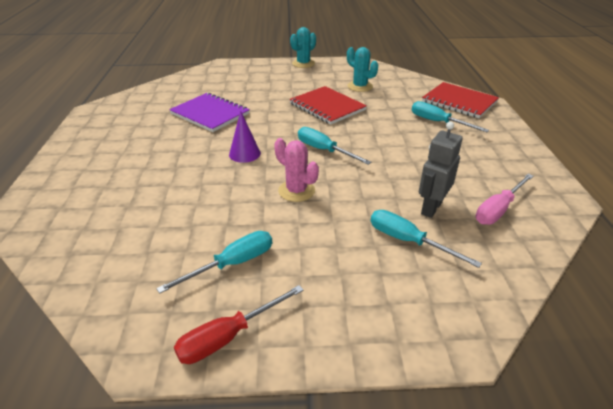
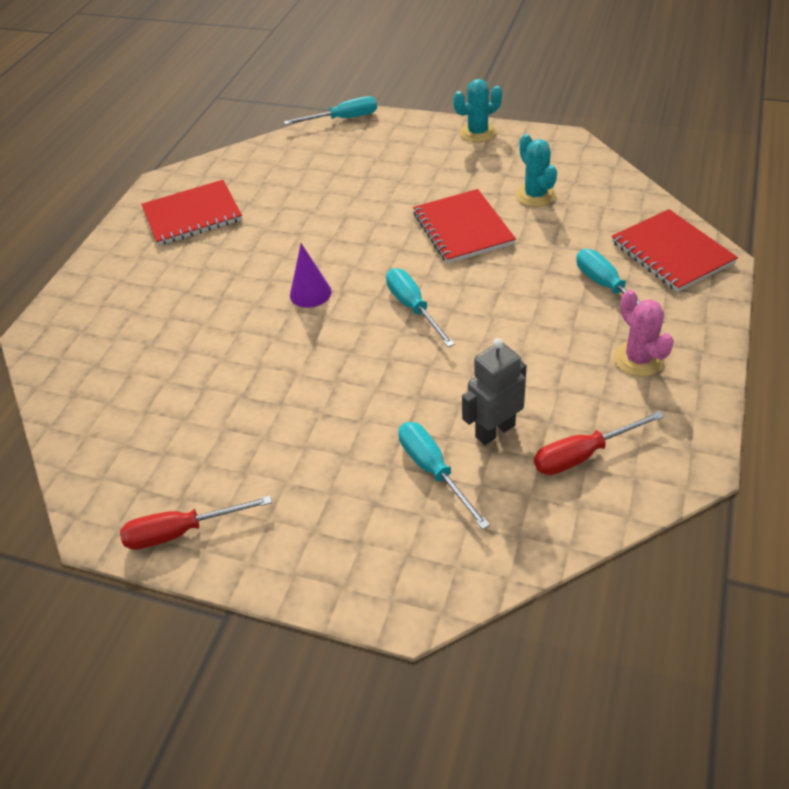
camera: 25 degrees right, 10 degrees up
turquoise screwdriver [156,231,272,294] -> turquoise screwdriver moved to [284,96,377,125]
purple notebook [169,93,250,132] -> none
pink cactus [274,138,319,202] -> pink cactus moved to [614,290,674,377]
pink screwdriver [476,174,534,225] -> red screwdriver [534,411,665,475]
none -> red notebook [141,180,242,246]

